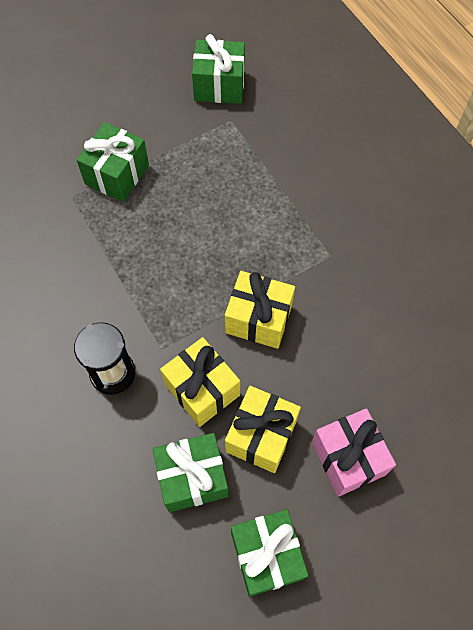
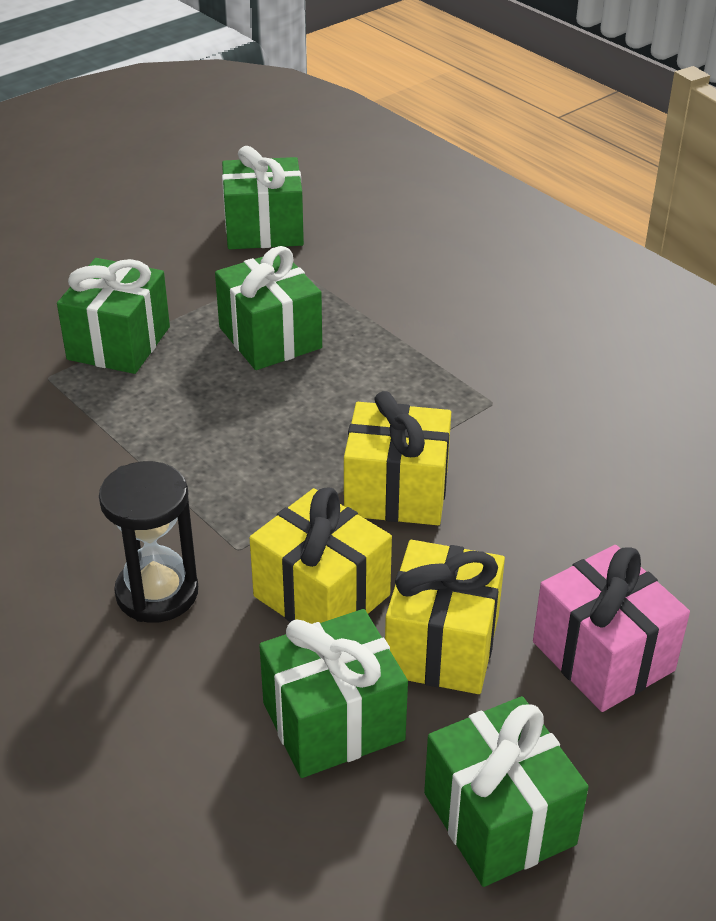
camera: 10 degrees left, 25 degrees down
none -> green gift [215,246,322,370]

